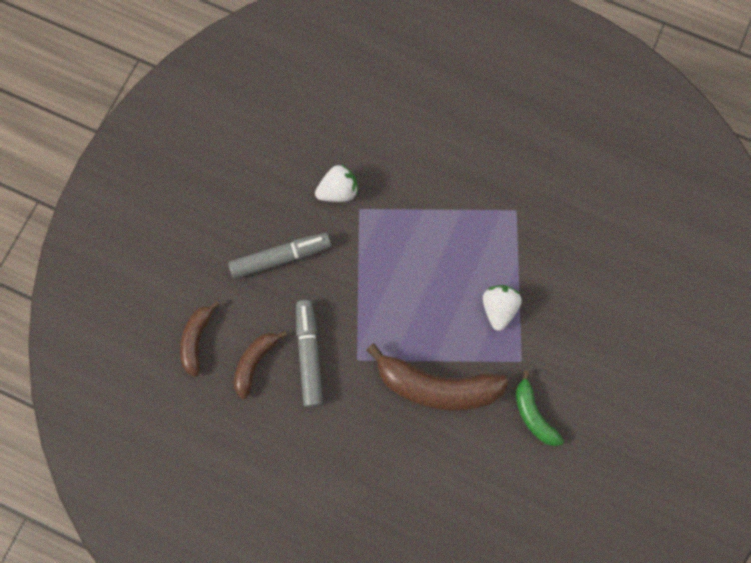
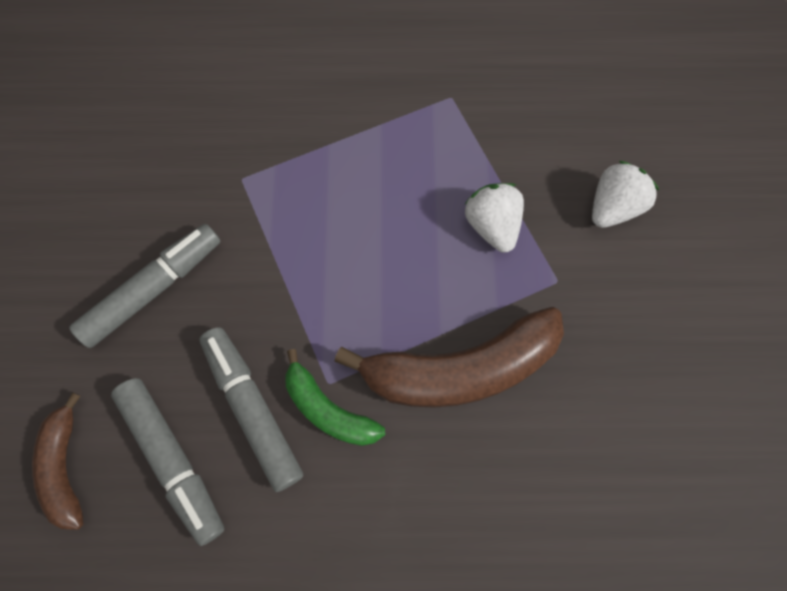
camera: 25 degrees left, 5 degrees down
brown banana [234,331,287,399] -> grey marker [111,378,225,546]
white strawberry [315,165,358,202] -> white strawberry moved to [592,161,659,228]
green banana [516,371,564,446] -> green banana moved to [285,349,385,446]

